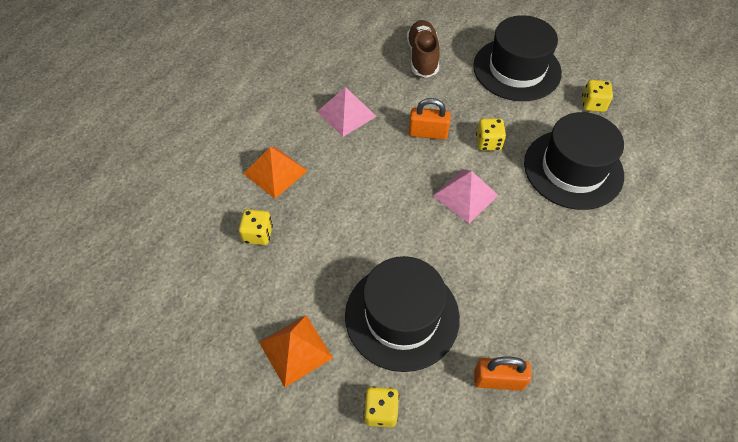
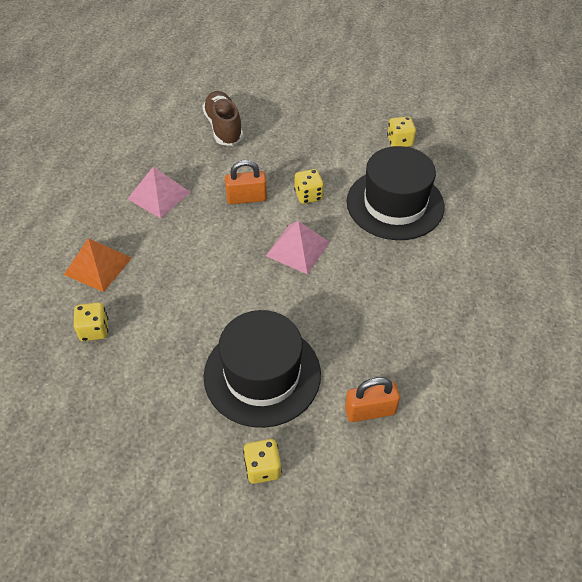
camera: 15 degrees left, 5 degrees down
orange pyramid [259,315,333,387] -> none
black hat [473,15,562,101] -> none

